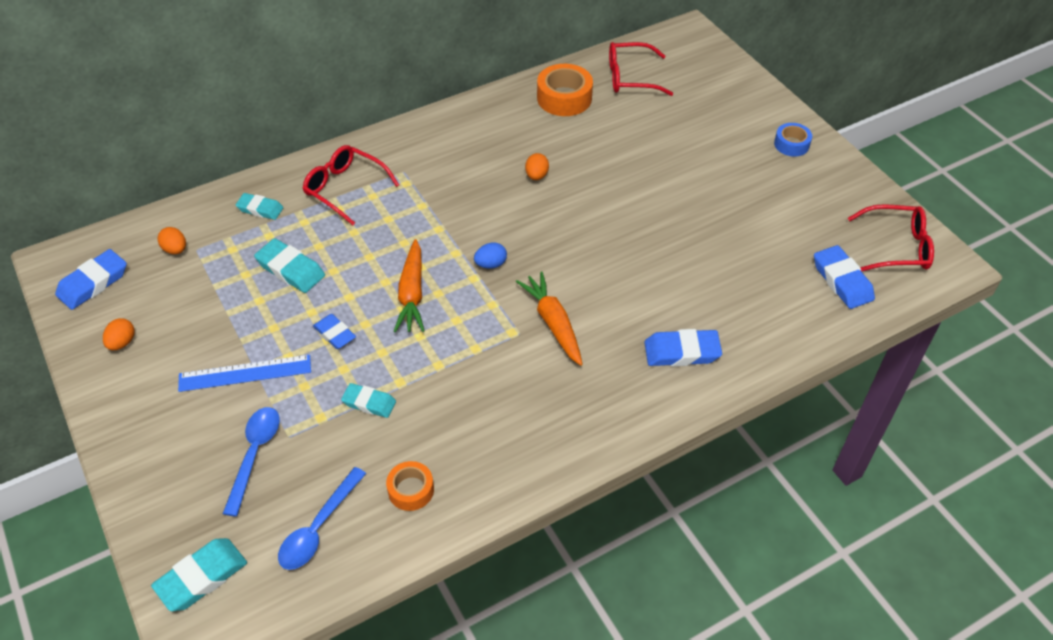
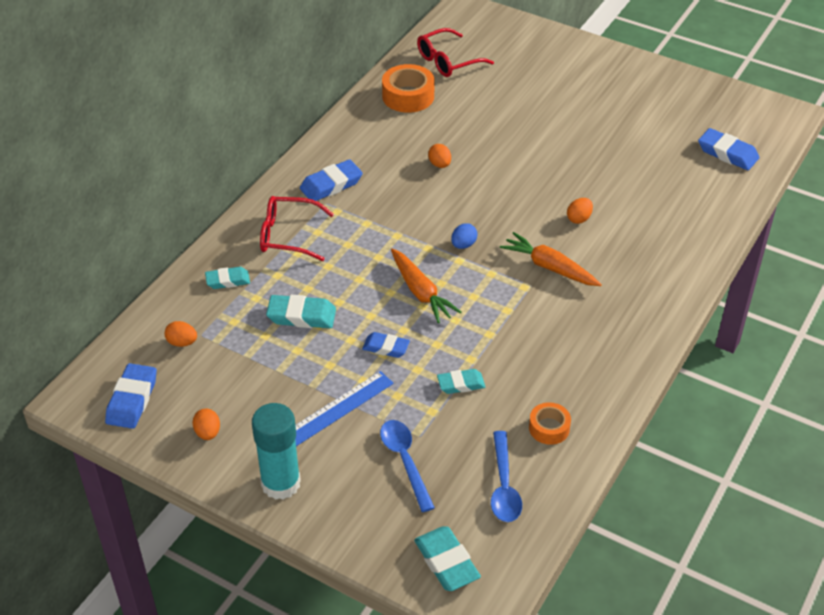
camera: 30 degrees left, 5 degrees down
turquoise eraser [151,538,247,611] -> turquoise eraser turned 45 degrees counterclockwise [414,526,481,591]
blue eraser [644,329,722,366] -> blue eraser moved to [300,159,363,201]
blue tape [774,123,812,157] -> none
red glasses [848,204,934,272] -> none
none -> turquoise glue stick [252,403,301,500]
none -> orange egg [567,198,593,224]

